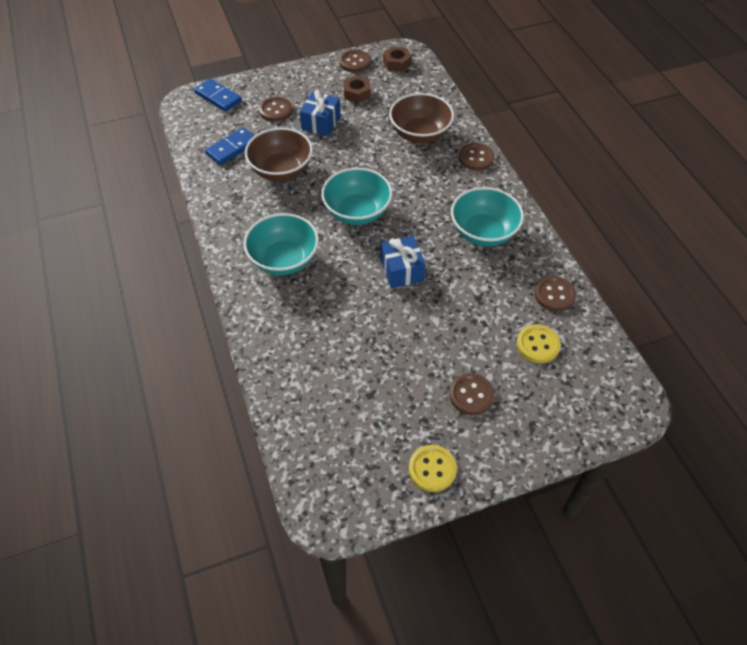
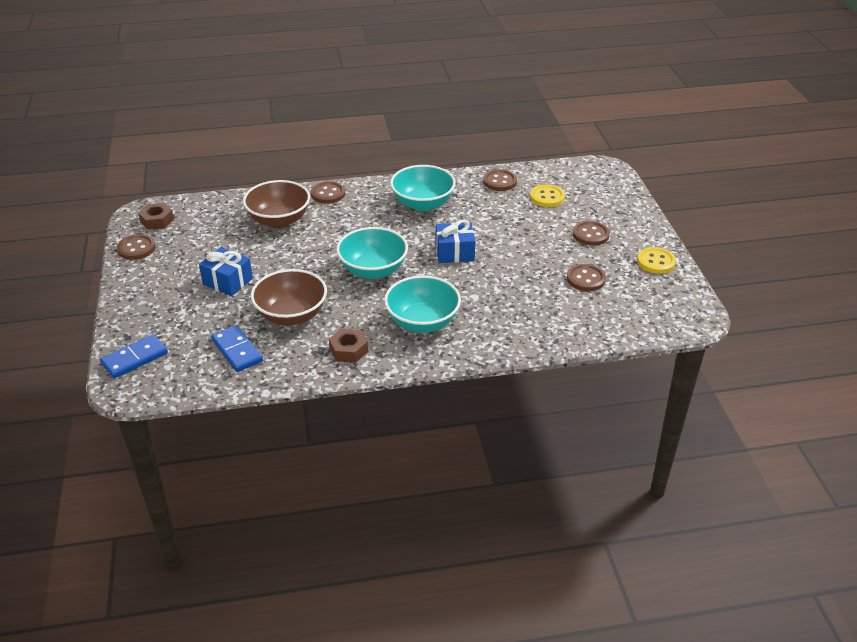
camera: 80 degrees left, 15 degrees down
brown button [259,97,292,122] -> brown button moved to [567,264,606,291]
brown nut [343,75,371,103] -> brown nut moved to [329,329,368,363]

